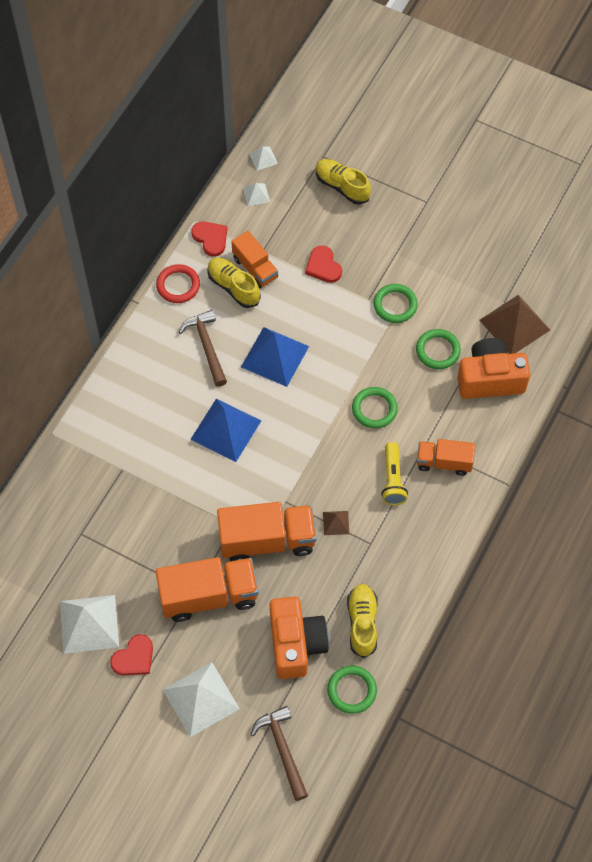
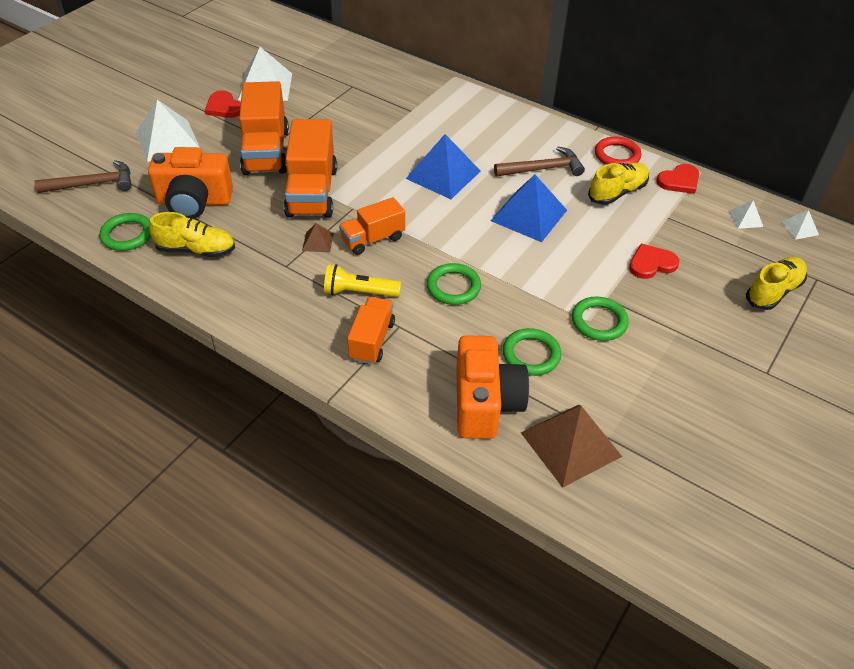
camera: 95 degrees right, 15 degrees down
orange truck [231,231,278,288] -> orange truck moved to [339,197,405,255]

